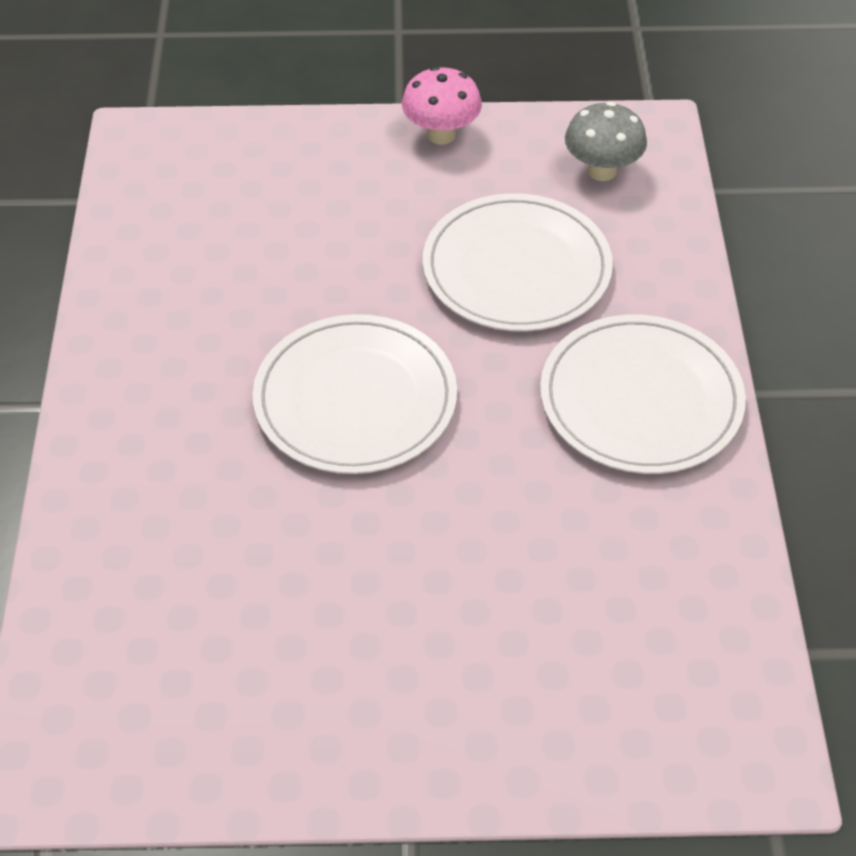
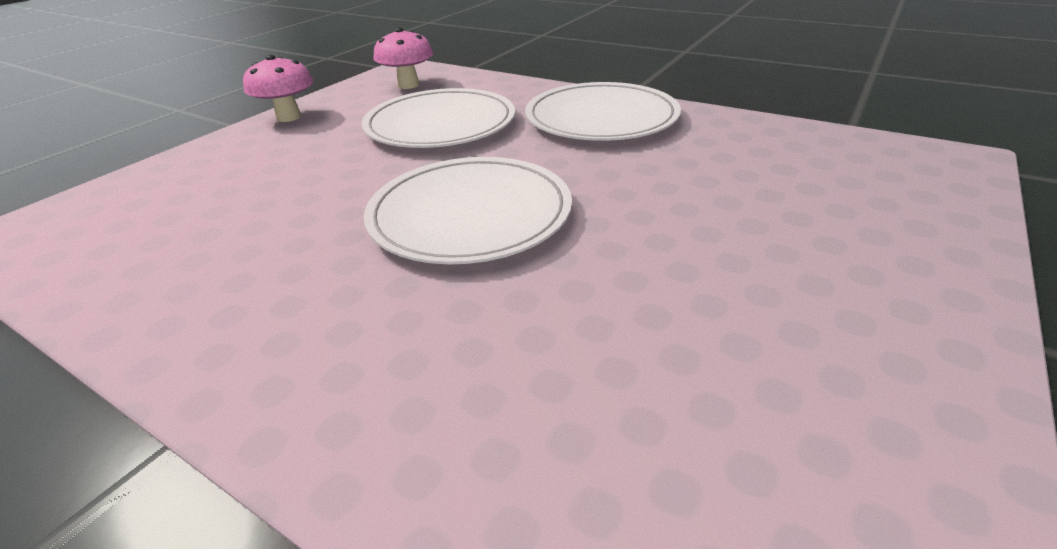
camera: 55 degrees left, 15 degrees down
grey mushroom [565,102,647,181] -> pink mushroom [373,28,433,89]

